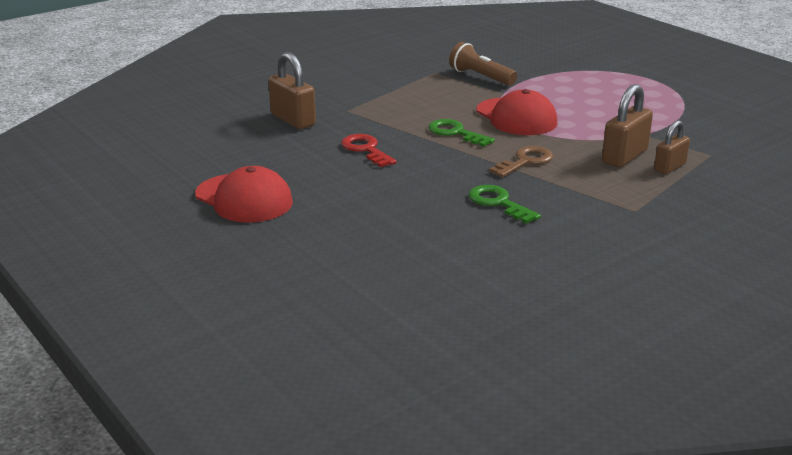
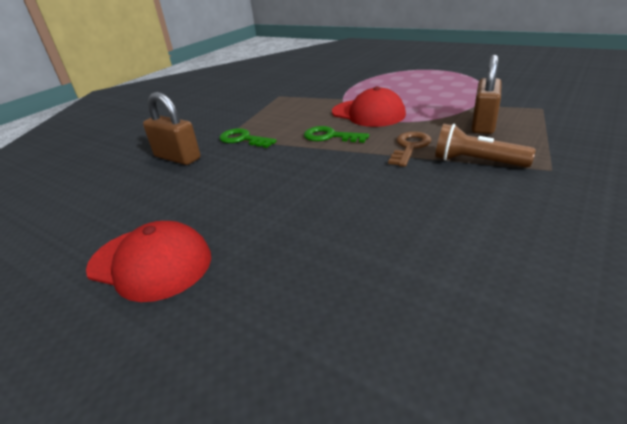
camera: 15 degrees left, 5 degrees up
red key [341,134,397,167] -> none
brown flashlight [449,42,517,86] -> brown flashlight moved to [435,124,536,167]
green key [469,185,541,224] -> green key moved to [219,128,277,148]
brown padlock [654,120,690,174] -> none

